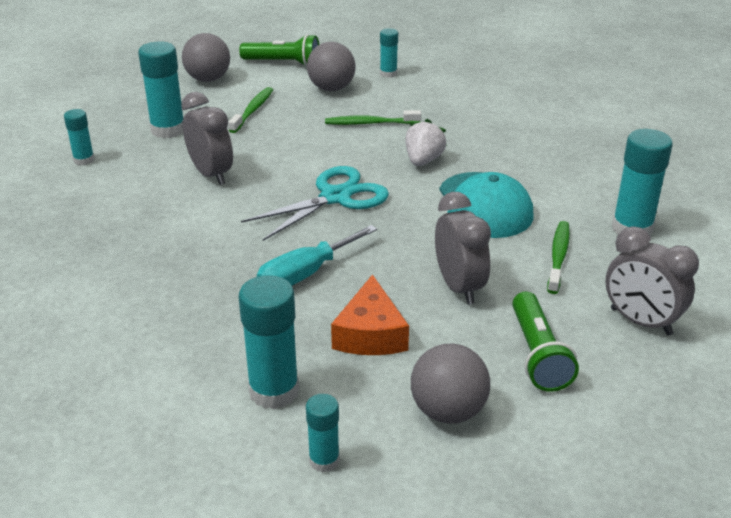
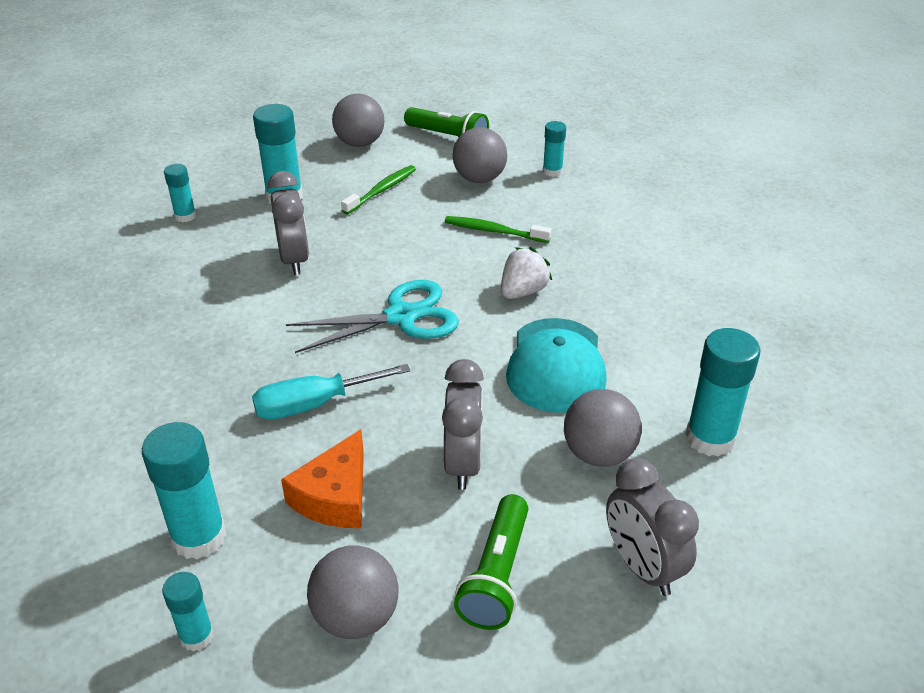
camera: 20 degrees right, 5 degrees up
green toothbrush [547,221,570,294] -> grey ball [564,389,642,467]

